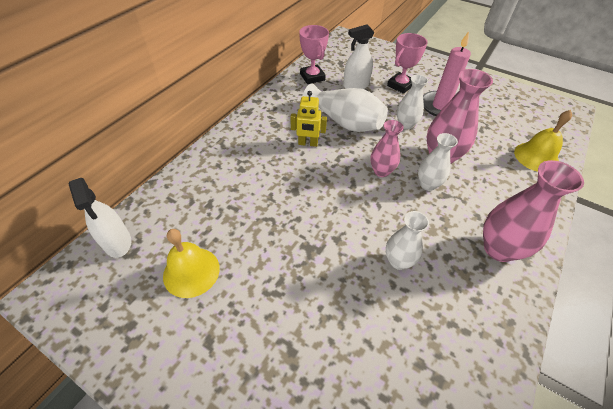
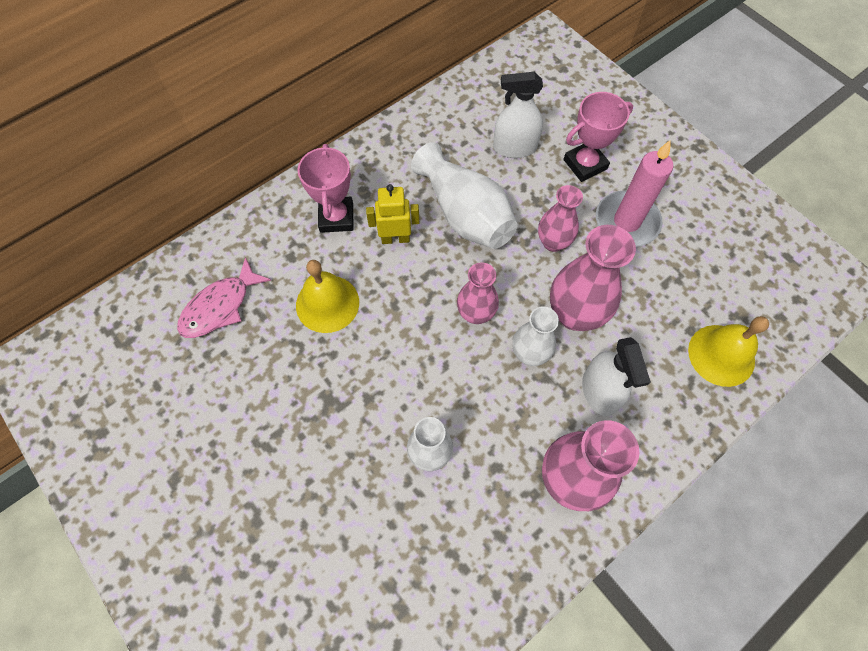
camera: 20 degrees right, 15 degrees up
white spray bottle [69,178,131,258] -> white spray bottle moved to [582,337,651,416]
yellow bell [163,229,220,298] -> yellow bell moved to [296,260,359,333]
yellow robot [291,91,327,147] -> yellow robot turned 150 degrees clockwise [366,184,419,244]
pink trophy [299,25,329,84] -> pink trophy moved to [298,144,354,233]
white vase [397,75,428,129] -> pink vase [538,185,583,252]
none -> pink fish [177,257,271,338]

